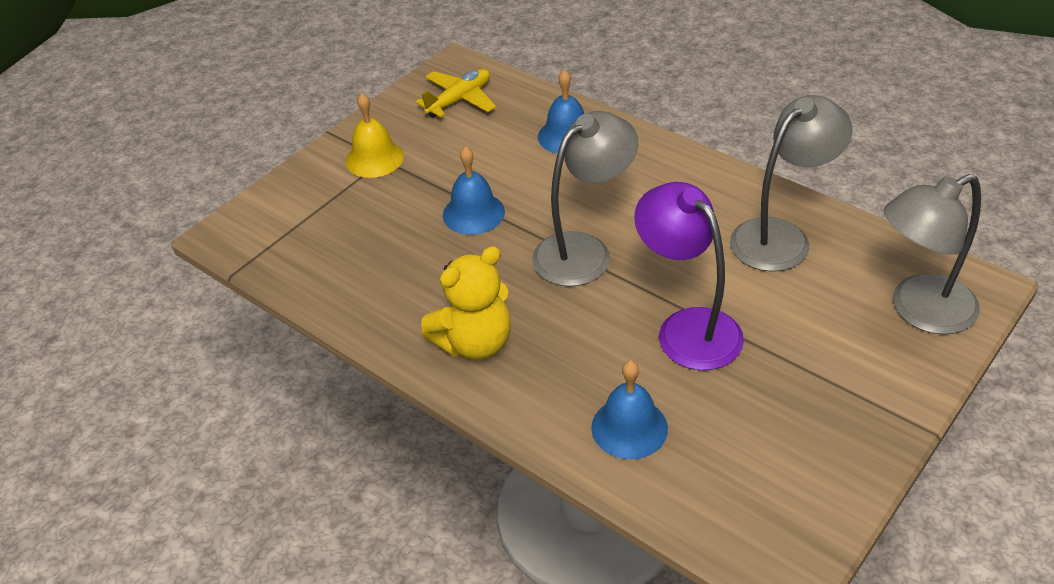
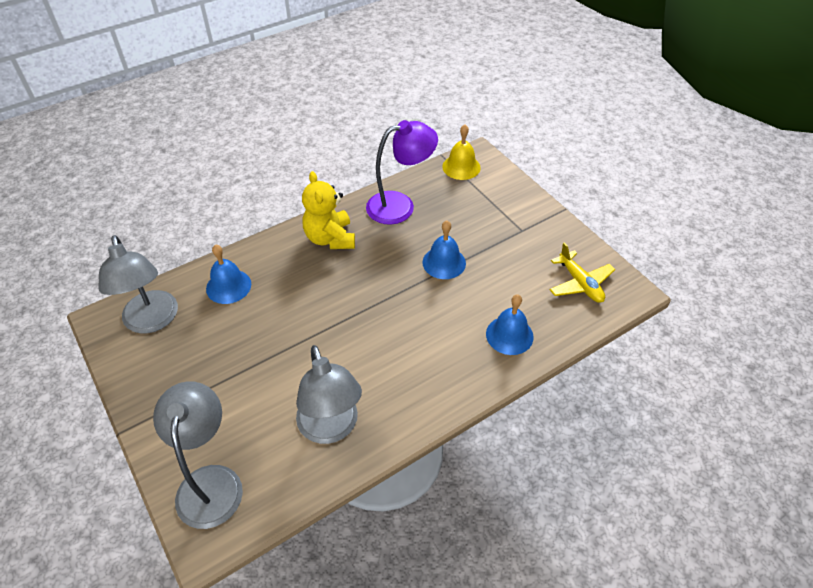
camera: 105 degrees right, 5 degrees up
yellow bell [346,93,404,178] -> yellow bell moved to [442,125,481,180]
grey lamp [532,111,638,287] -> grey lamp moved to [99,235,178,333]
purple lamp [634,182,744,370] -> purple lamp moved to [366,120,438,225]

